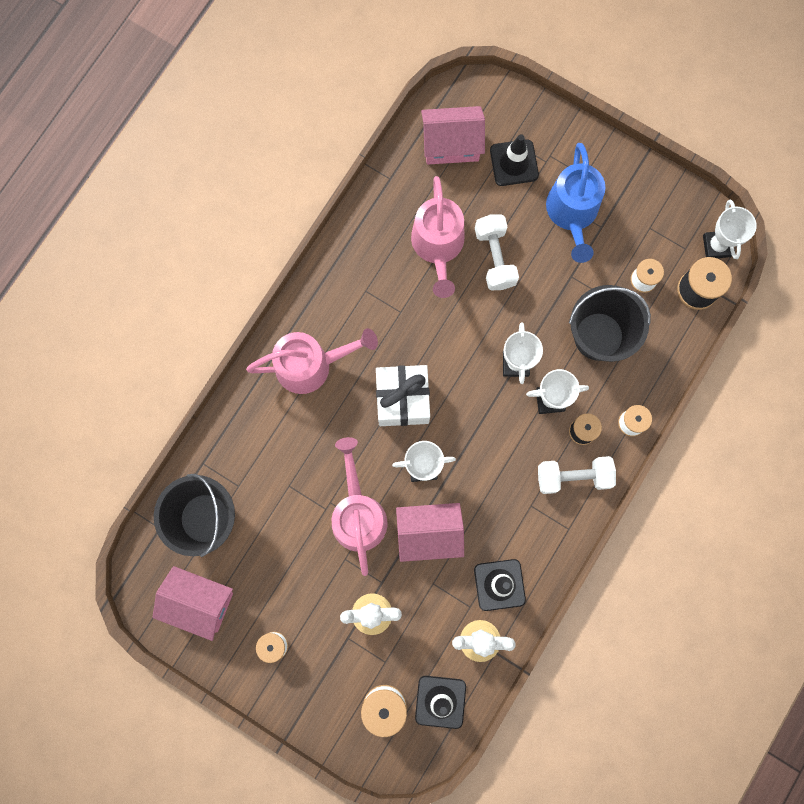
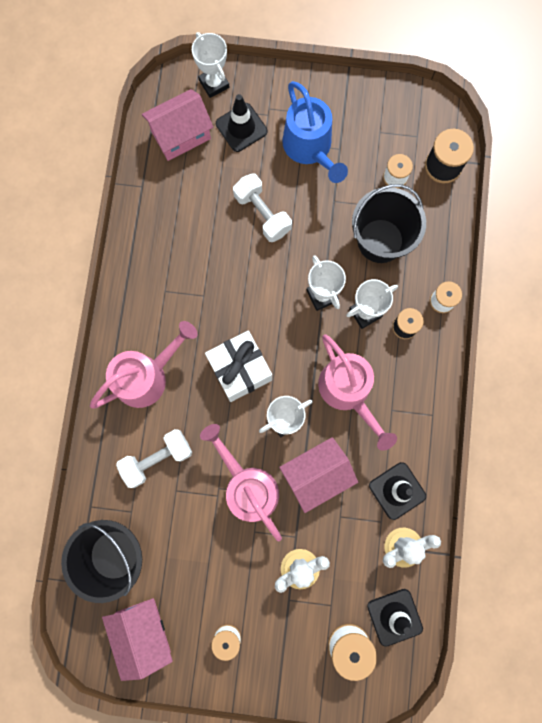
camera: 25 degrees left, 0 degrees up
pink house [152,566,233,641] -> pink house turned 75 degrees clockwise [102,598,173,681]
pink watering can [411,176,464,298] -> pink watering can moved to [318,334,397,451]
white dumbbell [538,456,616,494] -> white dumbbell moved to [116,429,192,488]
white trophy [703,200,757,259] -> white trophy moved to [192,32,230,98]

